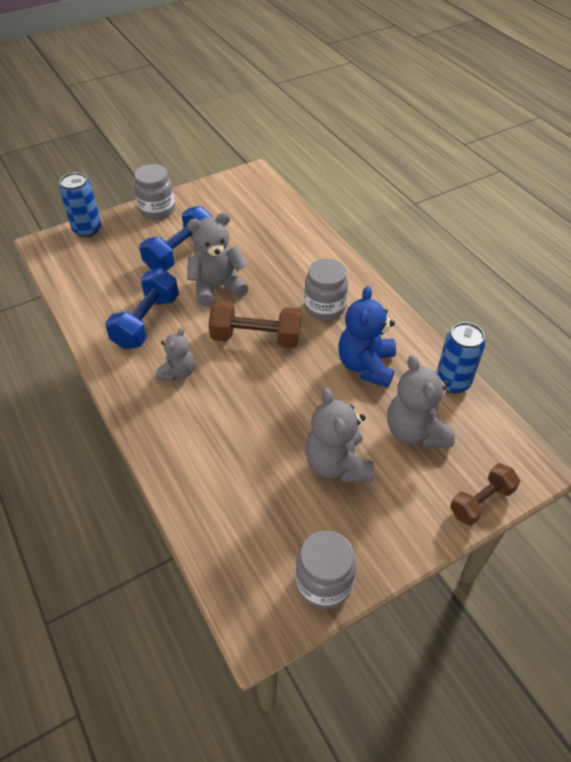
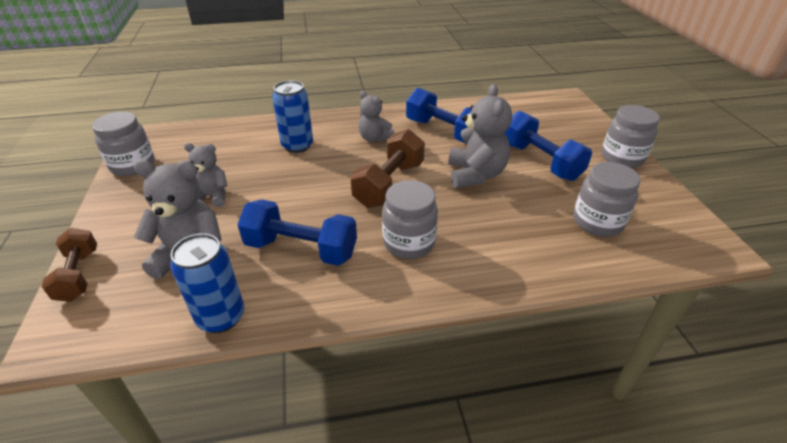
camera: 110 degrees right, 10 degrees down
blue can [59,172,101,237] -> blue can moved to [272,80,313,153]
grey teddy bear [305,388,374,482] -> grey teddy bear [184,143,227,207], size x0.62
blue teddy bear [338,286,396,388] -> blue dumbbell [237,199,357,266]
none -> grey jar [573,162,641,237]

